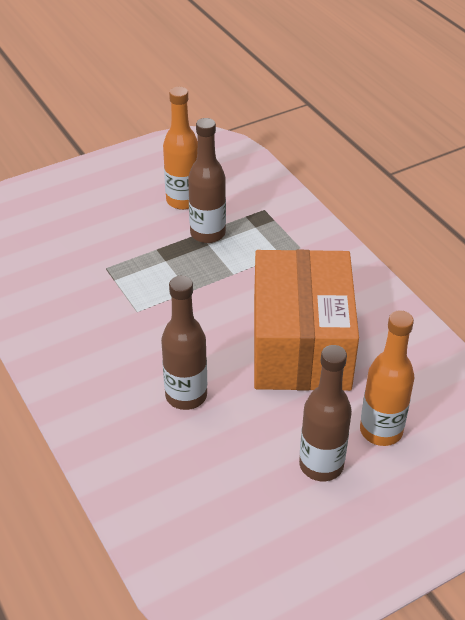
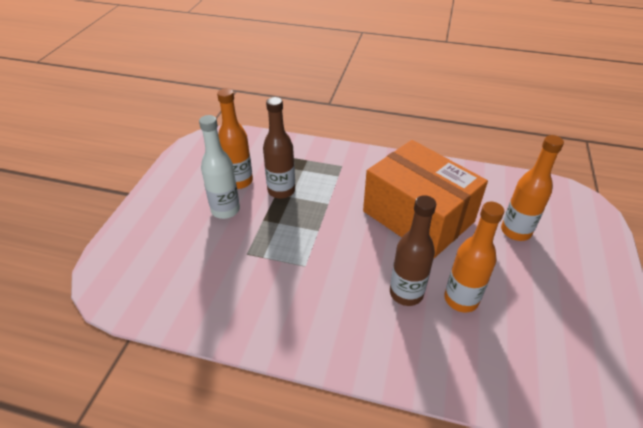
camera: 45 degrees left, 0 degrees up
brown bottle [299,345,352,481] -> none
none -> white bottle [199,115,240,219]
none -> orange bottle [444,202,504,312]

